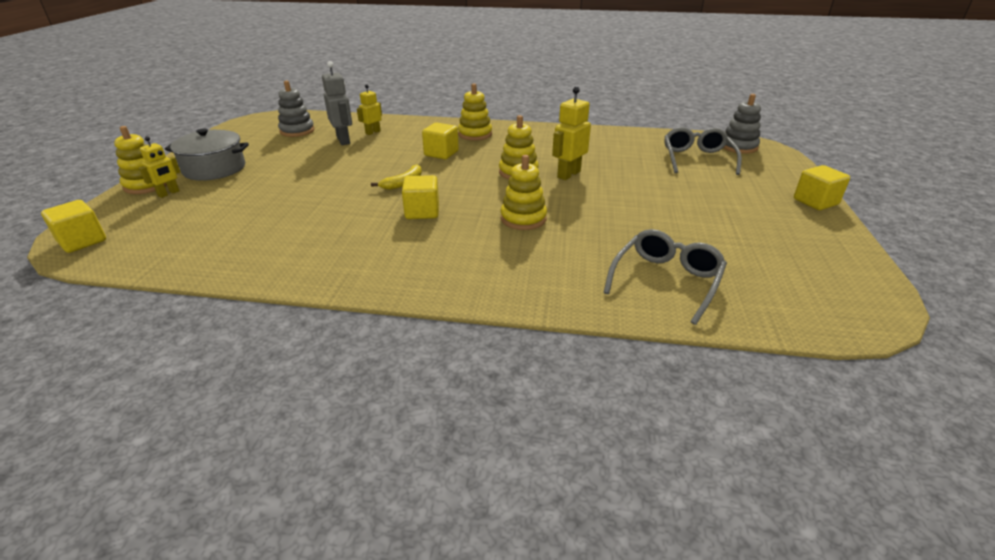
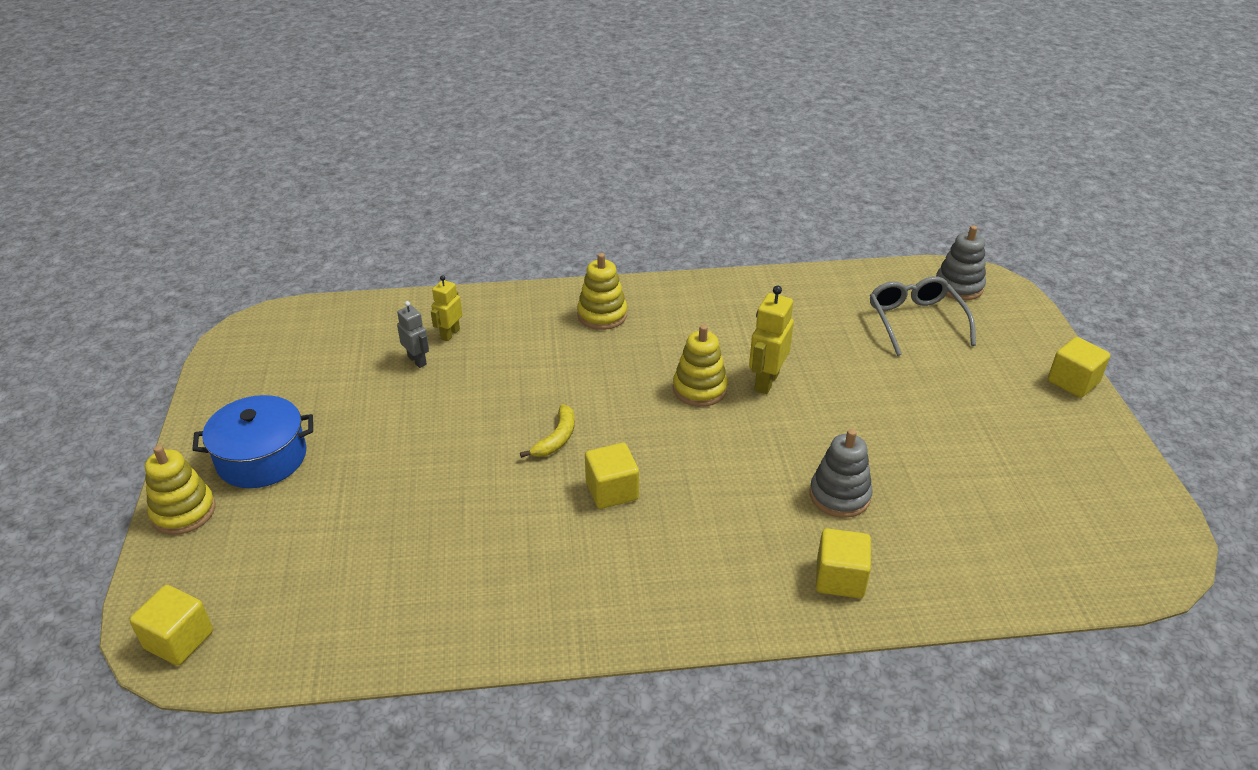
camera: 15 degrees left, 5 degrees up
yellow robot [139,136,180,198] -> none
grey pot [165,128,249,181] -> blue pot [192,395,313,488]
grey stacking toy [278,80,315,137] -> grey stacking toy moved to [810,429,873,518]
grey robot [322,61,352,145] -> grey robot [397,301,429,368], size x0.64
yellow cube [422,122,459,159] -> yellow cube moved to [816,528,871,598]
yellow stacking toy [500,155,547,230] -> none
grey glasses [603,229,727,325] -> none

